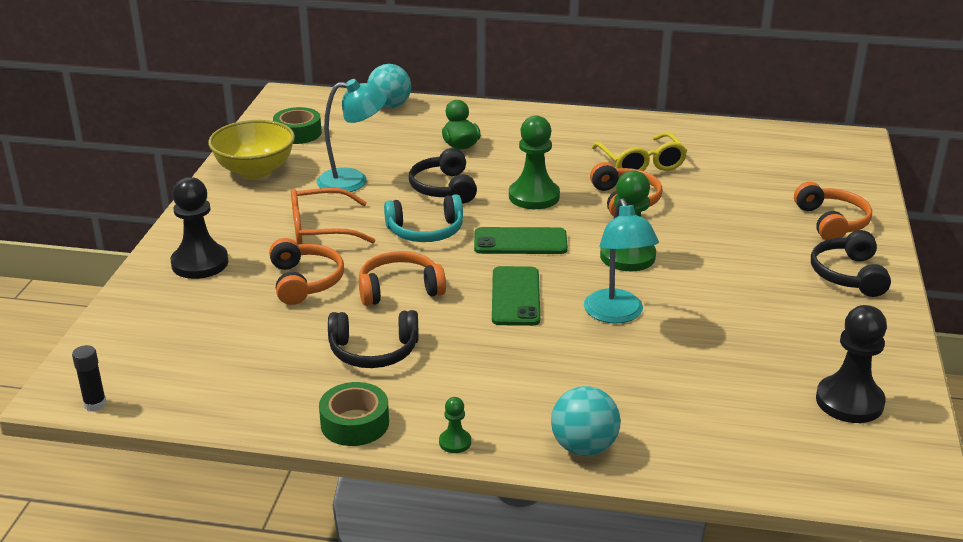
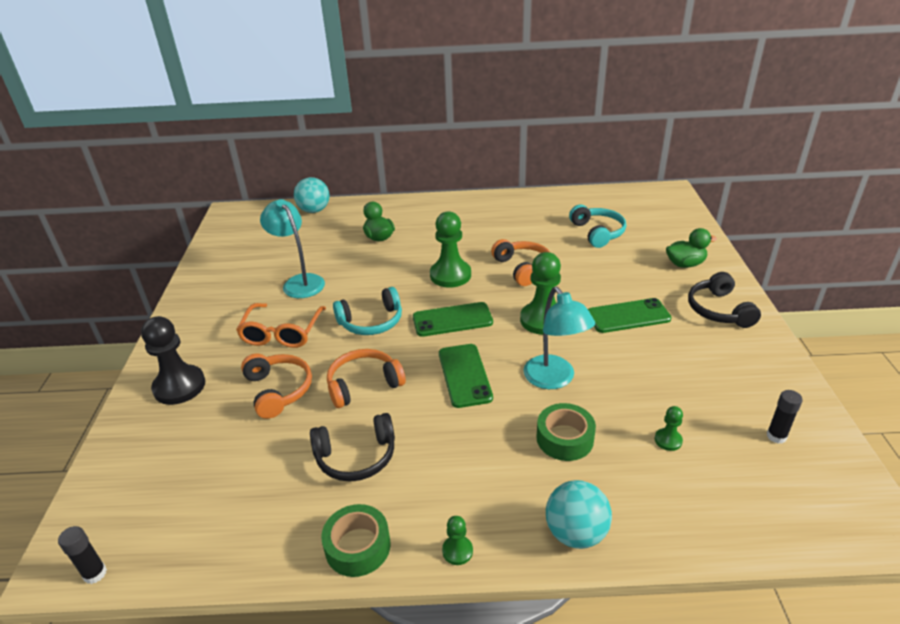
camera: 10 degrees left, 5 degrees up
yellow bowl [208,120,295,179] -> none
green tape [273,107,322,144] -> green tape moved to [537,403,596,461]
orange glasses [291,188,375,245] -> orange glasses turned 60 degrees counterclockwise [236,303,326,348]
turquoise lamp [317,79,387,192] -> turquoise lamp turned 105 degrees counterclockwise [260,199,325,298]
black headphones [409,148,477,203] -> none
yellow glasses [591,132,687,171] -> none
orange headphones [794,182,872,240] -> green duck [666,228,717,268]
black pawn [816,305,887,423] -> black glue stick [767,390,803,444]
none -> turquoise headphones [569,205,626,248]
none -> green phone [588,298,672,333]
none -> green pawn [655,406,683,451]

